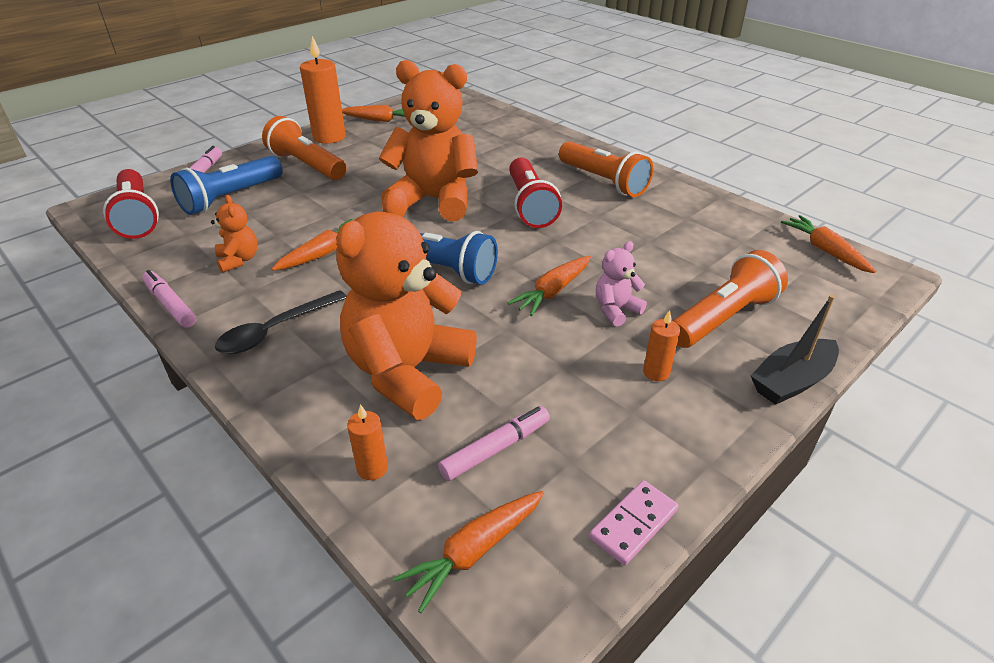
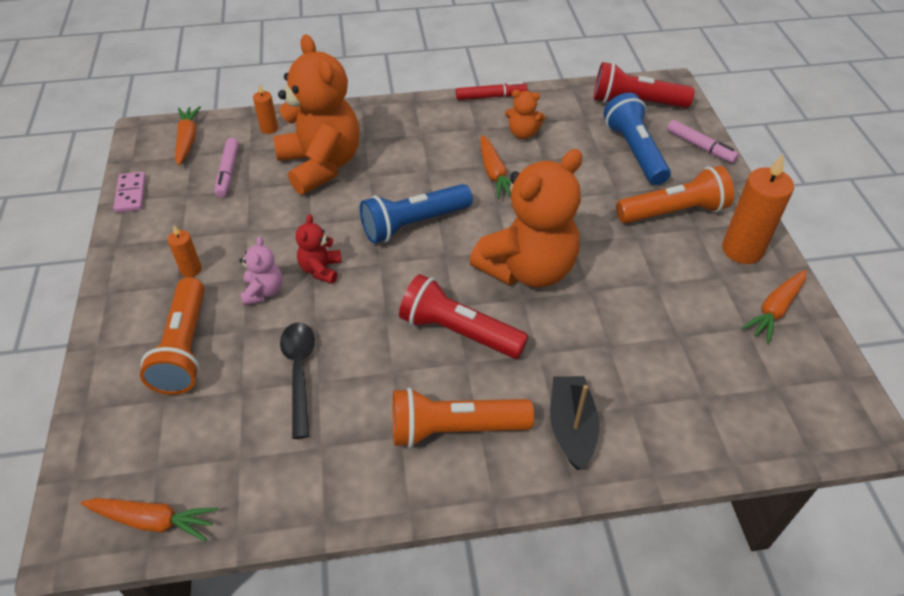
camera: 125 degrees right, 10 degrees up
pink marker [142,270,196,328] -> red marker [456,82,528,100]
black spoon [215,290,347,354] -> black spoon moved to [280,322,315,439]
orange carrot [508,256,591,316] -> red teddy bear [296,214,342,284]
black boat [750,295,839,405] -> black boat moved to [550,376,599,470]

